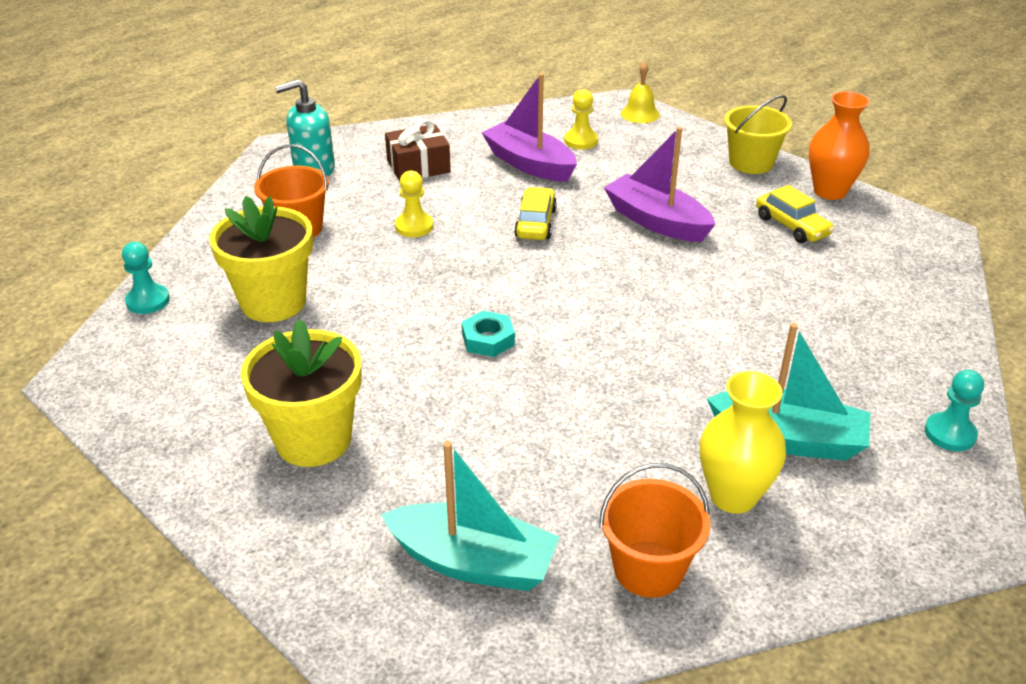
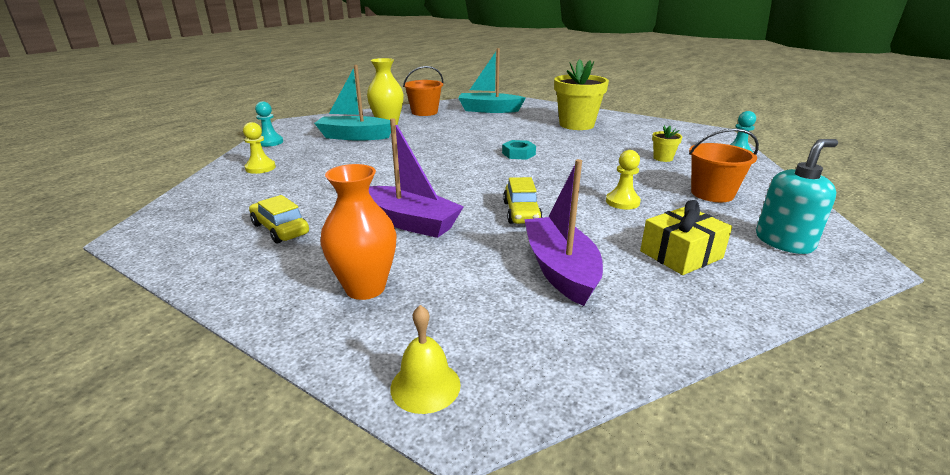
camera: 170 degrees right, 10 degrees down
yellow flower pot [209,196,313,322] -> yellow flower pot [652,125,682,162], size x0.45
brown gift [385,119,451,182] -> yellow gift [640,200,732,275]
purple boat [481,73,577,182] -> purple boat turned 135 degrees counterclockwise [524,159,603,306]
yellow pawn [564,89,598,149] -> yellow pawn moved to [243,122,276,174]
yellow bucket [724,95,792,174] -> none
orange vase [809,91,870,200] -> orange vase moved to [321,164,397,300]

